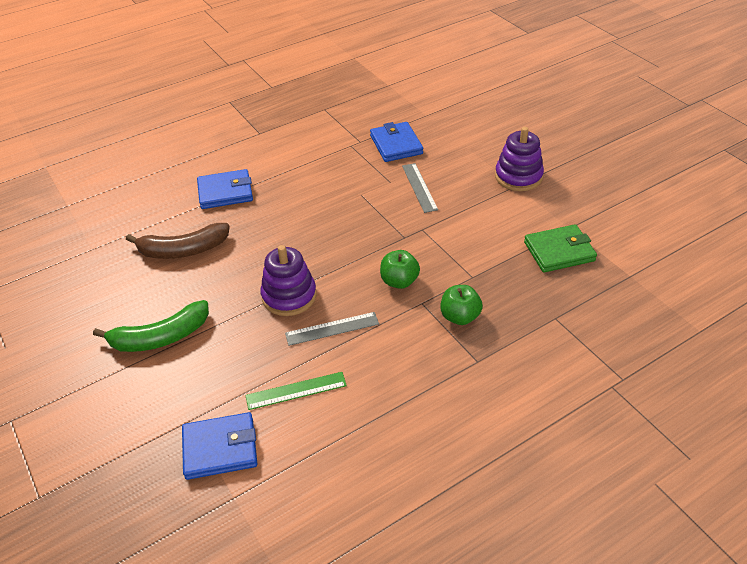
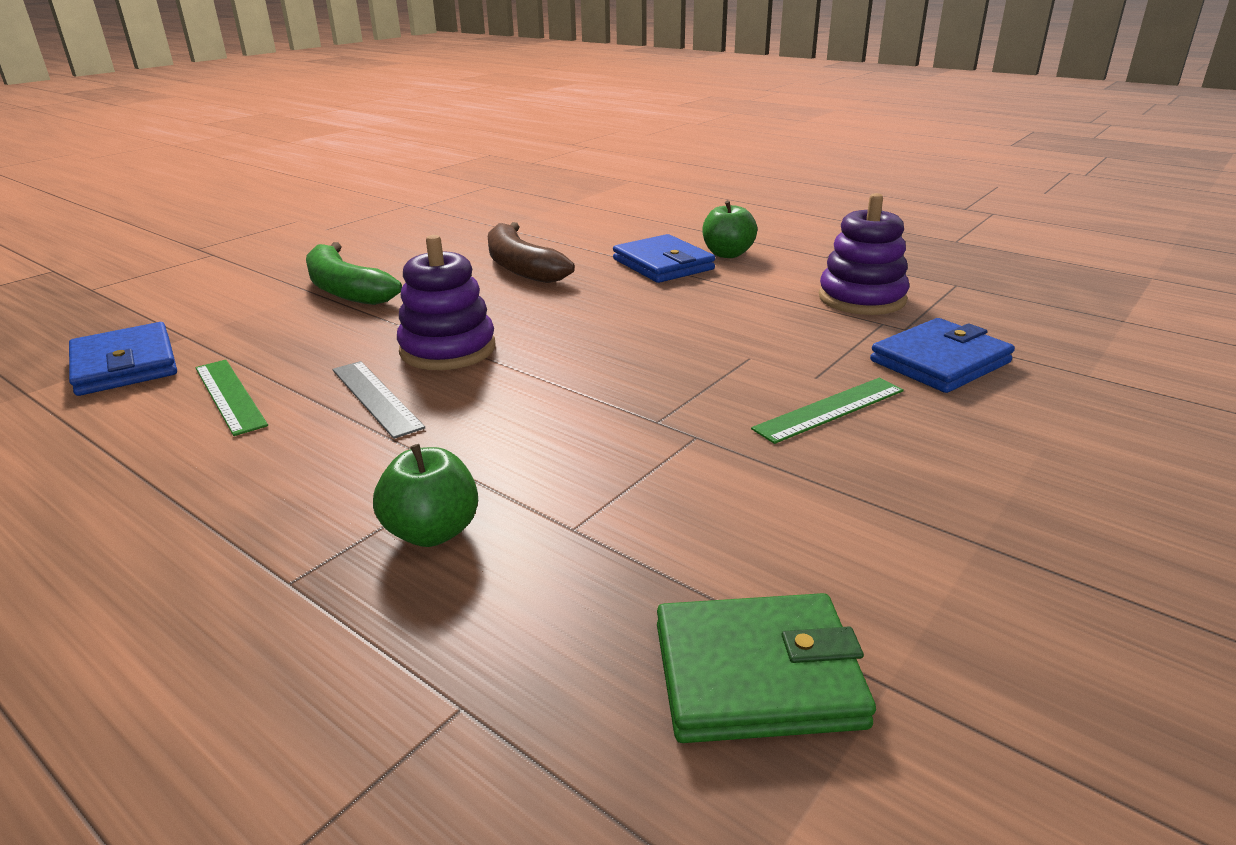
camera: 70 degrees right, 15 degrees down
green apple [380,250,420,289] -> green apple moved to [702,200,757,258]
grey ruler [402,163,438,213] -> green ruler [751,378,904,444]
purple stacking toy [495,127,544,191] -> purple stacking toy moved to [819,193,909,315]
green wallet [524,224,597,273] -> green wallet turned 60 degrees counterclockwise [657,593,876,743]

